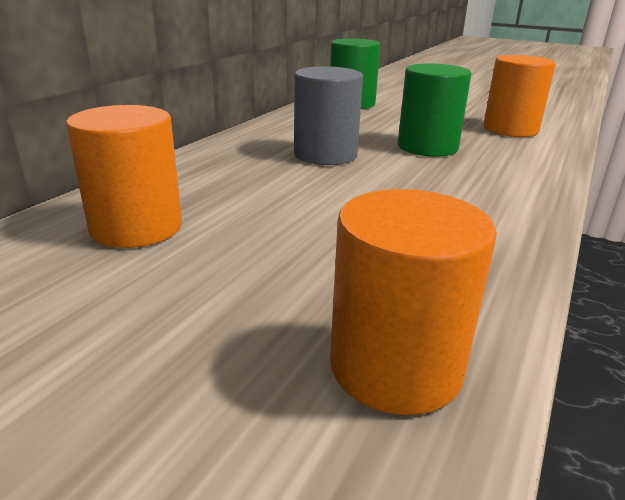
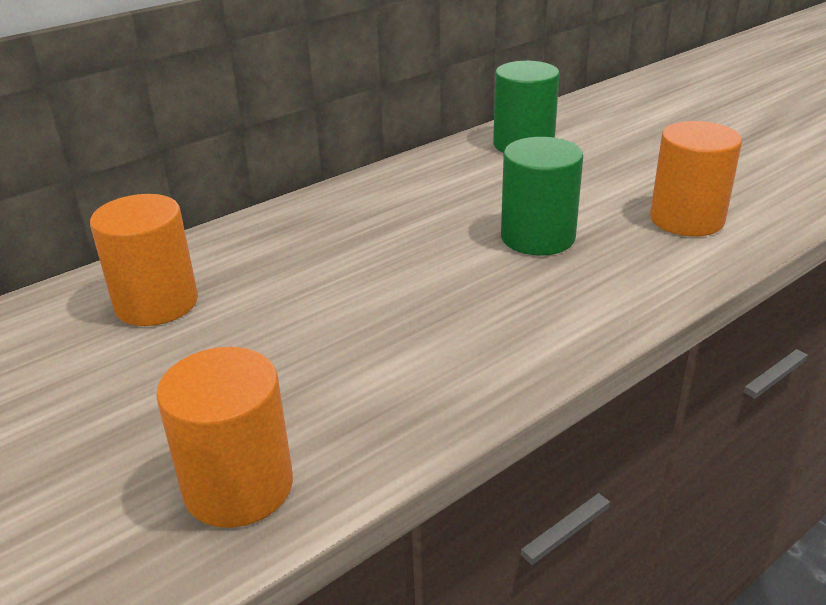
camera: 25 degrees right, 5 degrees up
grey cylinder [294,66,363,165] -> none

